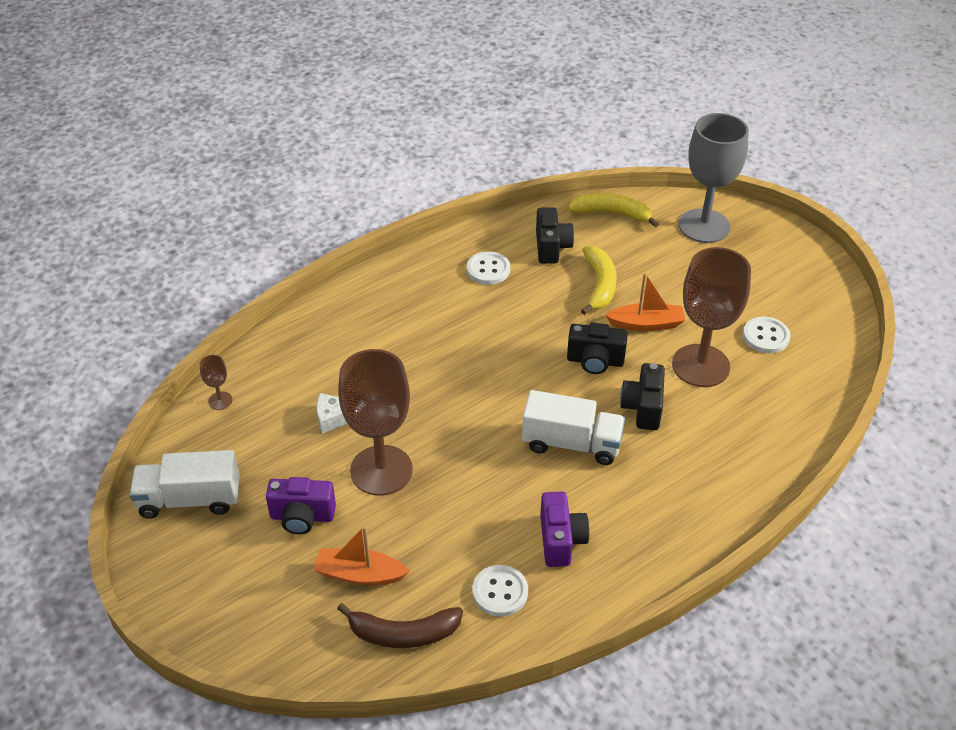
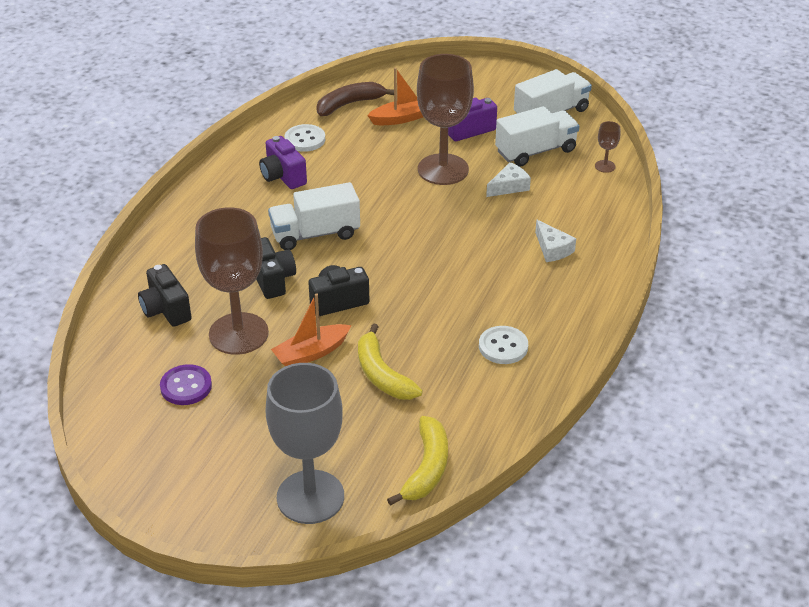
camera: 150 degrees right, 5 degrees down
black camera [536,207,574,264] -> black camera moved to [138,264,192,327]
yellow banana [568,193,659,228] -> yellow banana turned 60 degrees counterclockwise [387,416,448,506]
white button [743,317,790,353] -> purple button [160,364,212,405]
none -> white truck [495,106,579,166]
none -> white cheese [535,220,576,262]

